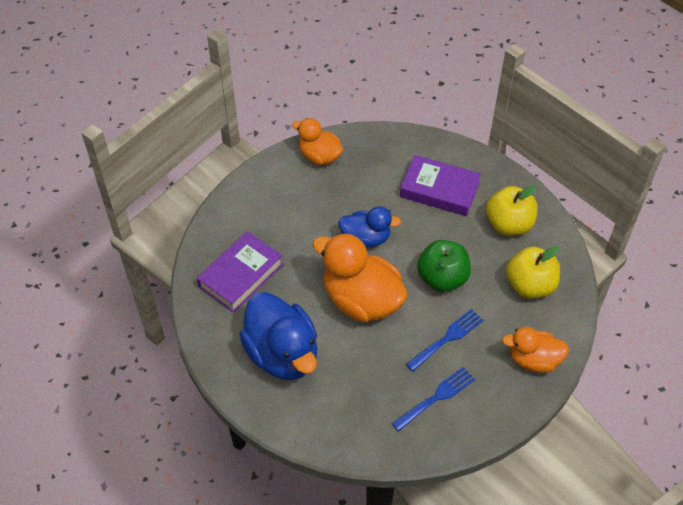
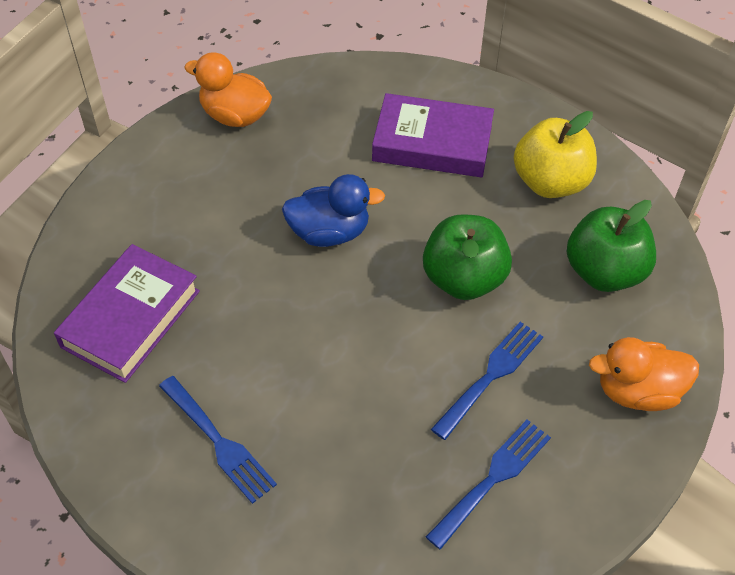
camera: 10 degrees left, 0 degrees up
blue duck [239,292,318,380] -> blue fork [159,376,277,504]
orange duck [312,233,407,322] -> none
yellow apple [506,246,560,298] -> green apple [567,200,656,292]

